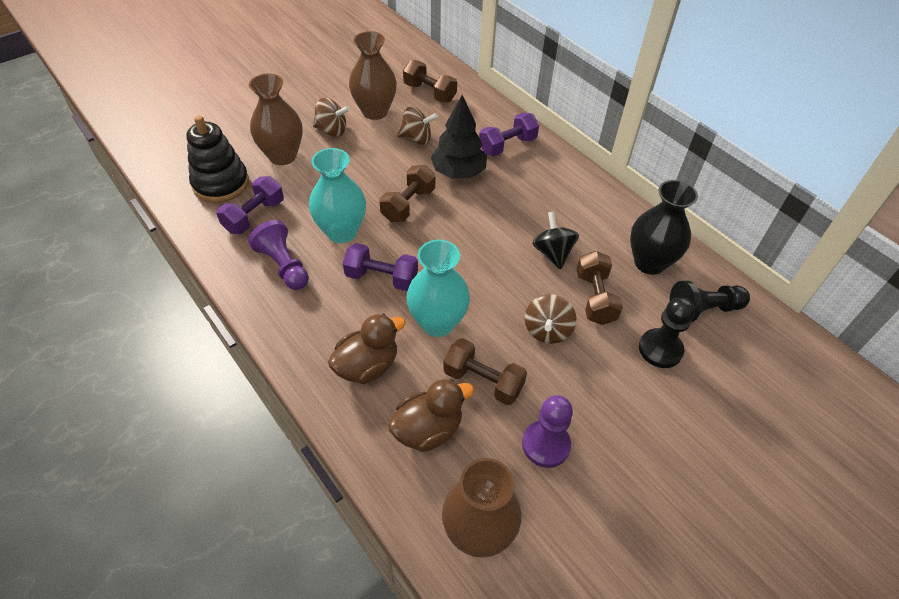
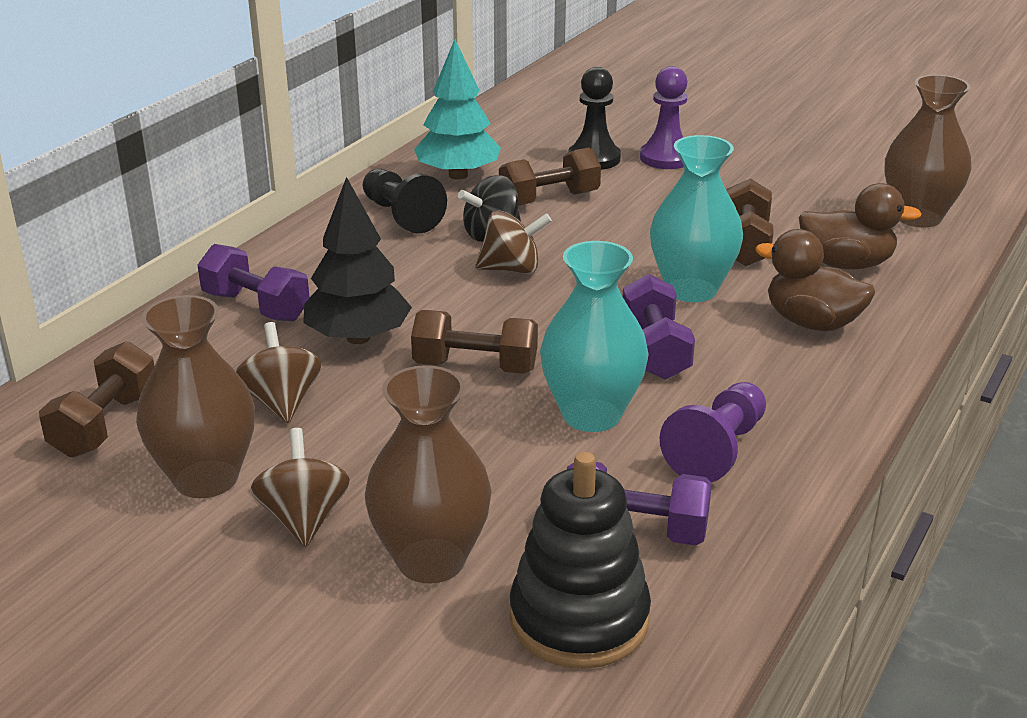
camera: 110 degrees left, 20 degrees down
brown duck [388,379,474,452] -> brown duck turned 150 degrees clockwise [799,183,922,269]
purple pawn [522,395,573,468] -> purple pawn moved to [640,66,687,169]
brown spinning top [525,294,577,344] -> brown spinning top moved to [475,210,552,274]
black vase [630,180,698,275] -> turquoise tree [414,39,501,180]
black pawn [670,281,750,322] -> black pawn moved to [363,169,447,234]

